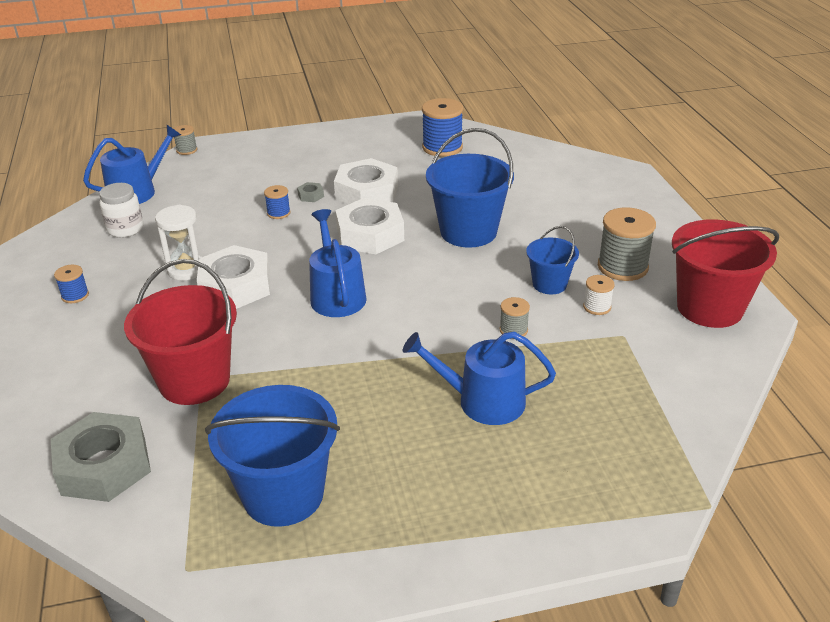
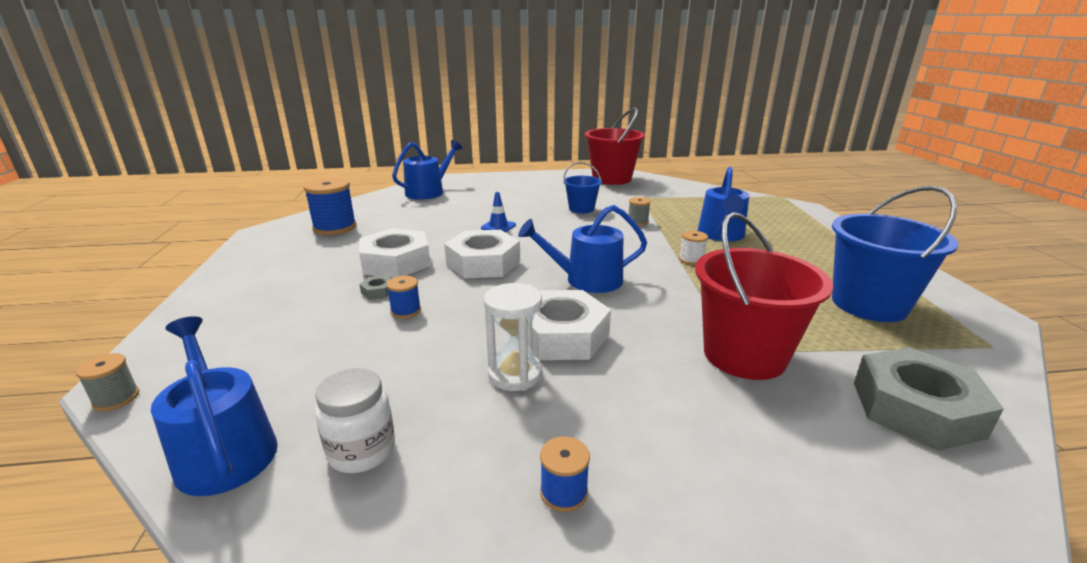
camera: 85 degrees left, 10 degrees down
blue bucket [426,128,514,248] -> blue traffic cone [481,192,516,232]
white spool [583,275,614,315] -> white spool moved to [679,231,708,265]
grey spool [598,207,656,281] -> none
none -> blue watering can [392,140,462,200]

